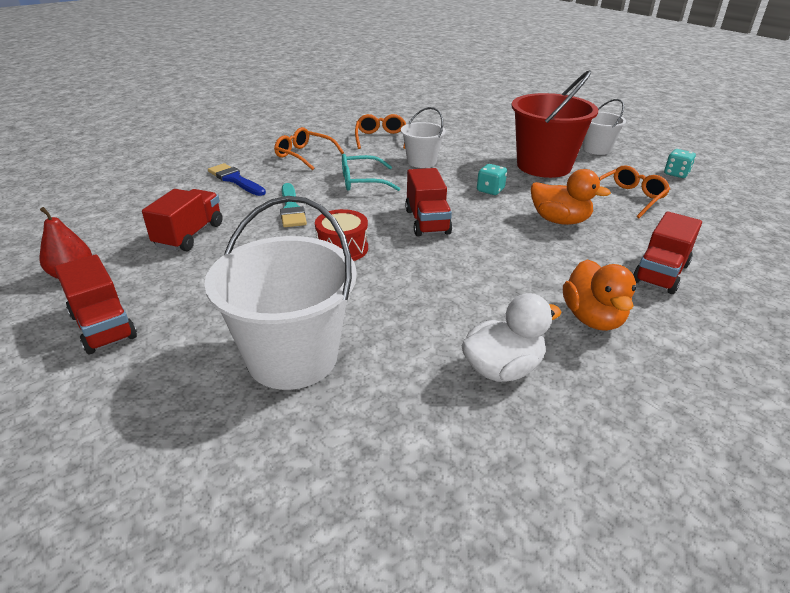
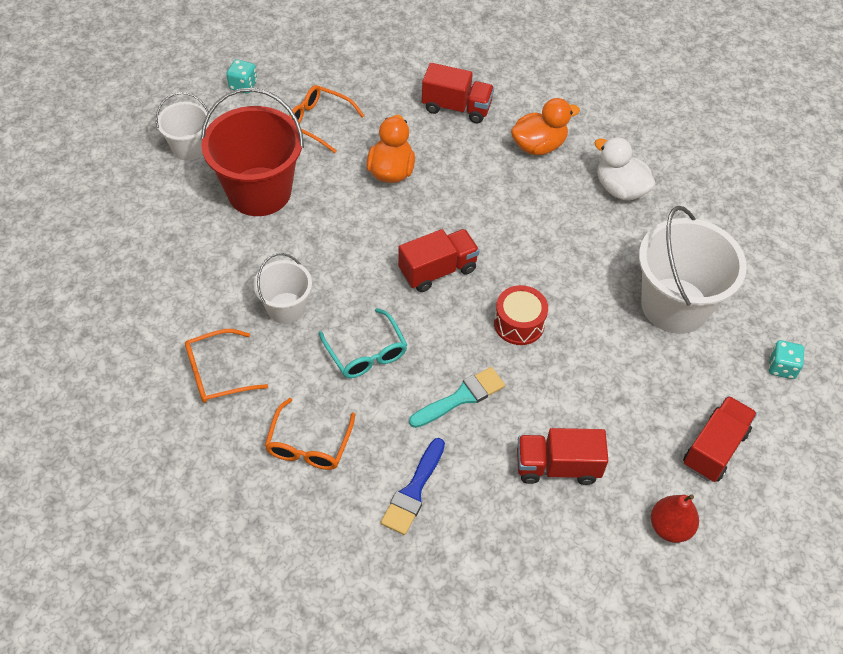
camera: 110 degrees left, 20 degrees up
turquoise dice [477,164,507,195] -> turquoise dice moved to [769,340,804,379]

